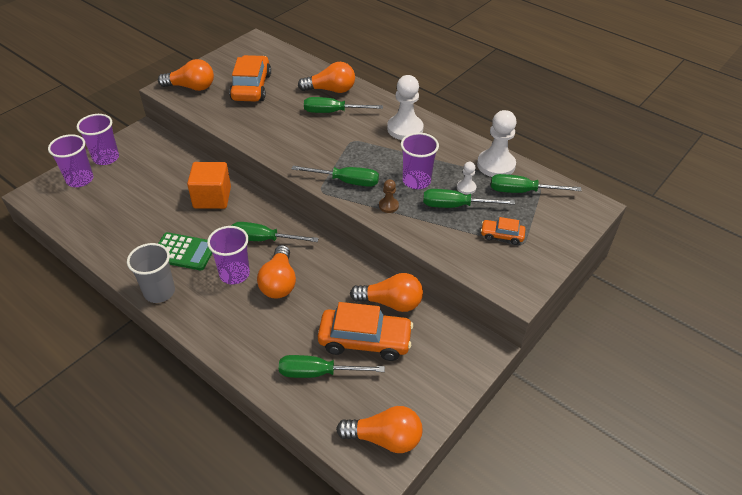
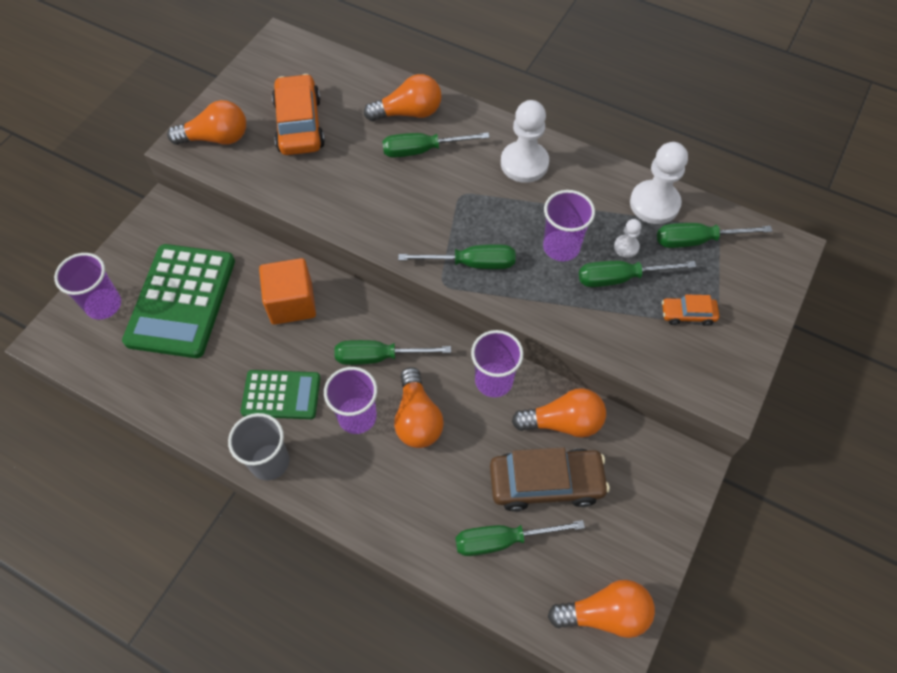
camera: 10 degrees left, 15 degrees up
purple cup [77,114,119,165] -> purple cup moved to [471,330,524,397]
orange car [318,302,413,361] -> brown car [490,447,610,512]
brown pawn [379,179,399,213] -> none
none -> green calculator [122,244,235,358]

